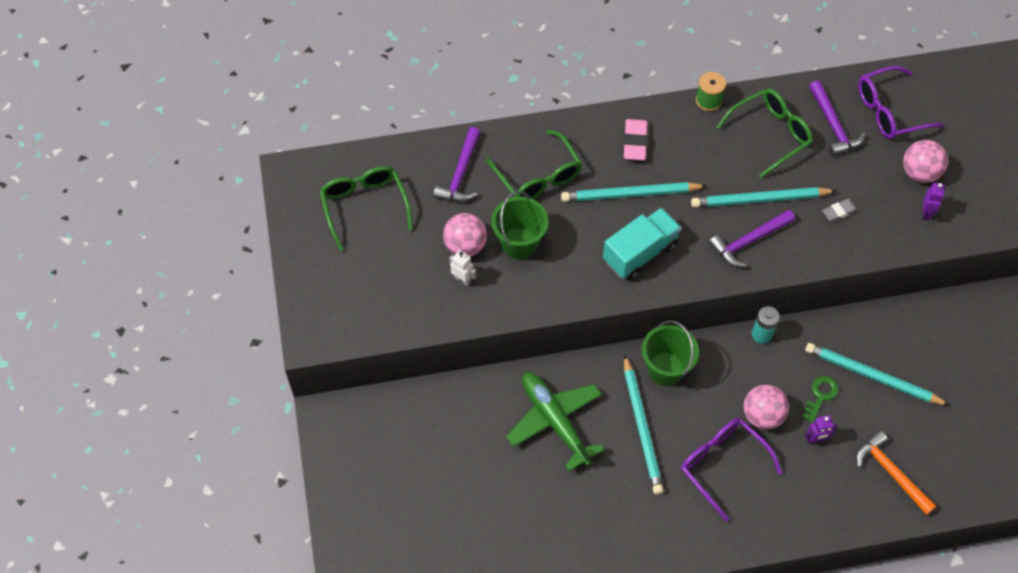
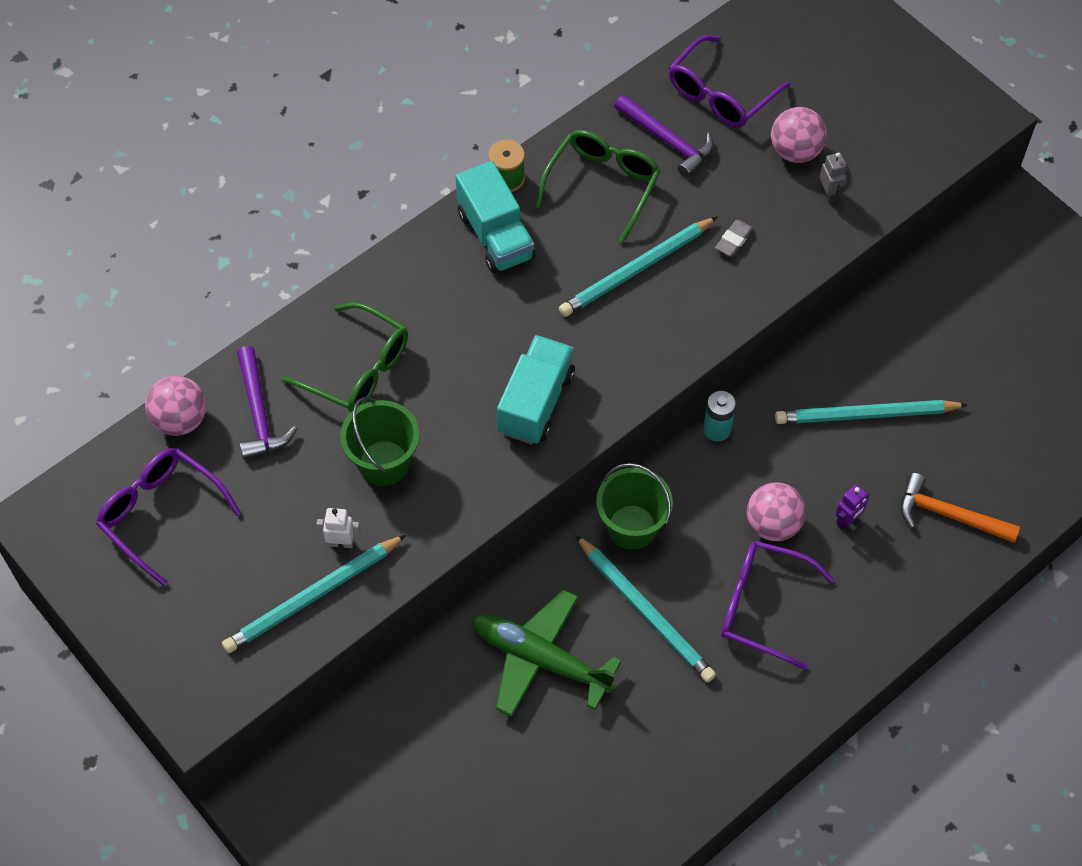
camera: 30 degrees left, 0 degrees up
green glasses [320,166,413,251] -> purple glasses [96,448,241,586]
pink ball [443,213,487,256] -> pink ball moved to [145,376,206,436]
turquoise pencil [561,182,707,202] -> turquoise pencil moved to [222,535,406,653]
pink eraser [624,119,648,160] -> none
purple hammer [709,210,795,267] -> none
green key [802,376,838,423] -> none
purple robot [922,183,945,220] -> grey robot [820,152,847,204]
none -> turquoise truck [455,161,535,273]

